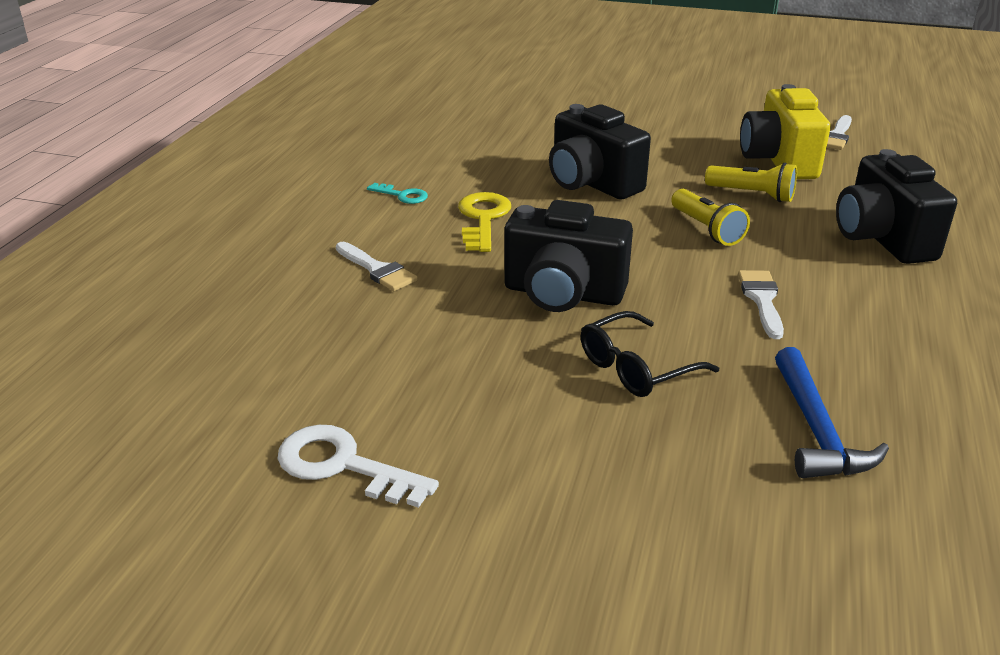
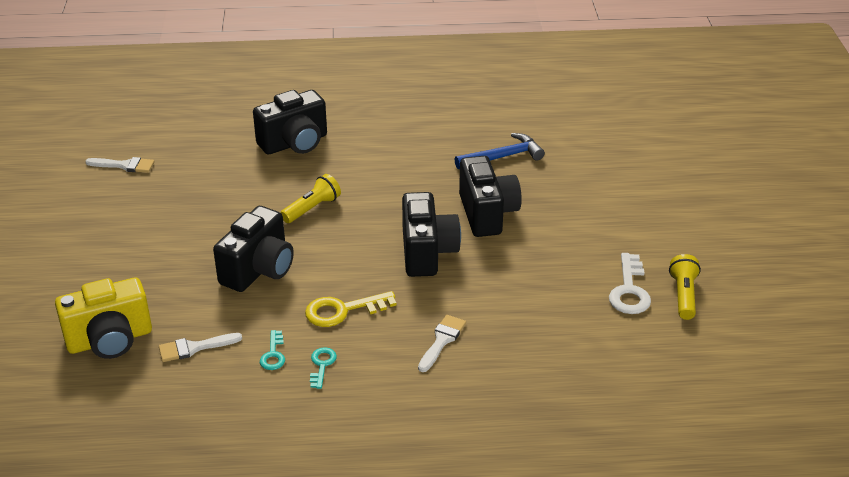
camera: 110 degrees left, 5 degrees up
black glasses [581,311,719,397] -> black camera [459,156,522,237]
yellow flashlight [705,162,797,202] -> yellow flashlight moved to [669,254,701,320]
white brush [738,270,784,339] -> white brush moved to [159,333,242,362]
yellow camera [740,84,831,179] -> yellow camera moved to [55,277,152,359]
none -> turquoise key [260,330,285,370]

